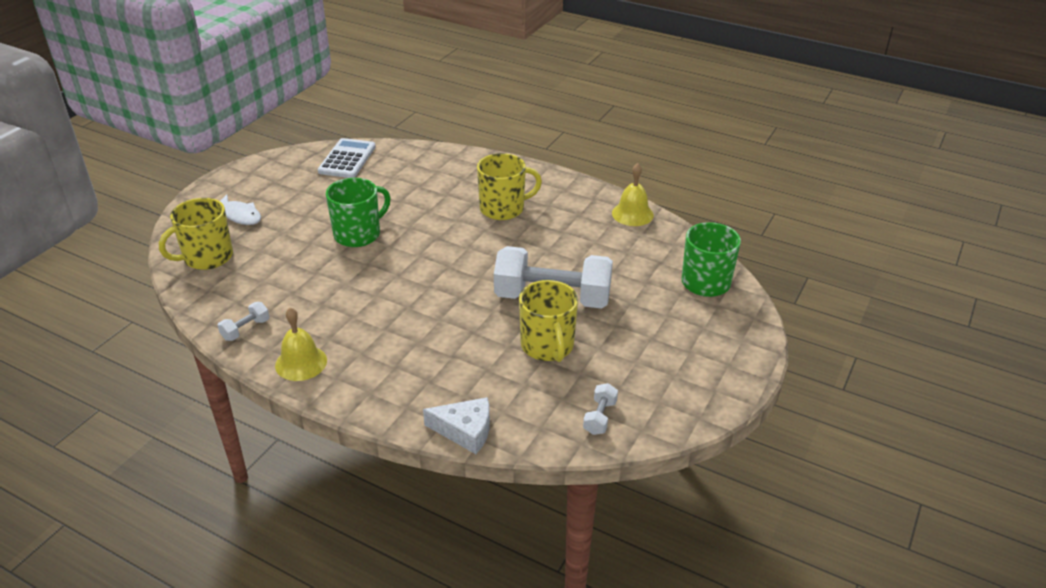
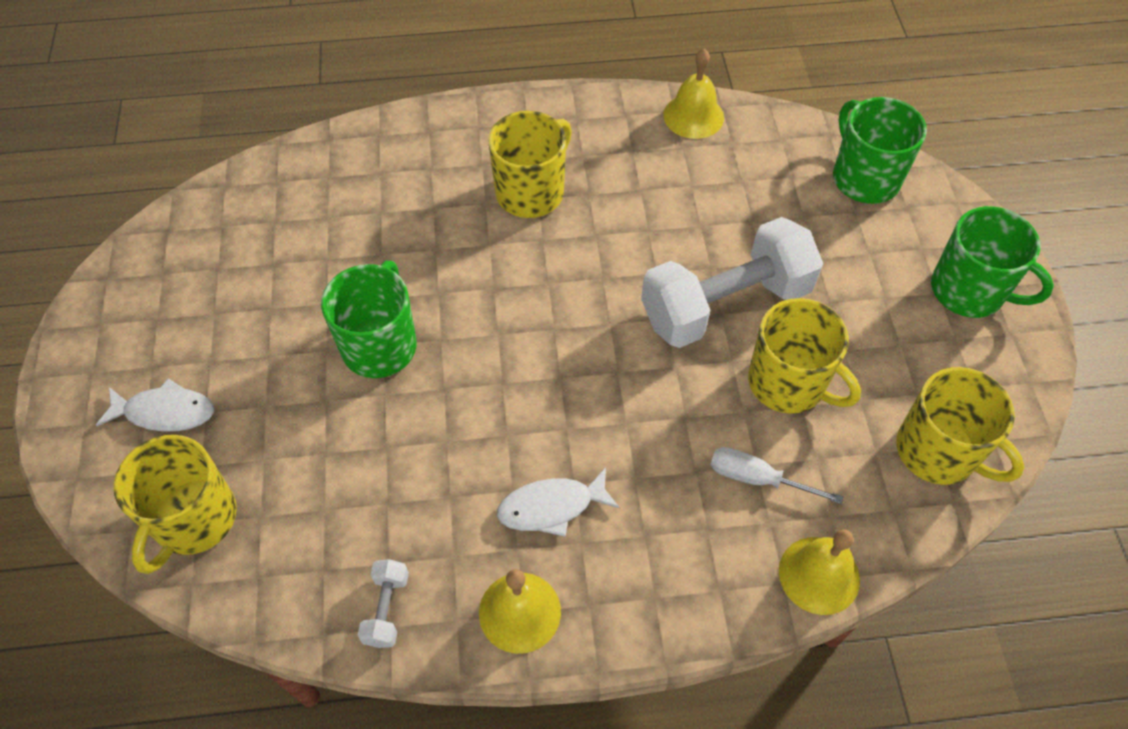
camera: 35 degrees left, 20 degrees up
white calculator [318,138,376,178] -> none
white cheese [423,397,490,454] -> yellow bell [779,529,860,615]
white dumbbell [583,383,618,435] -> yellow mug [896,367,1025,485]
none -> white fish [497,467,619,537]
none -> white screwdriver [710,447,843,504]
none -> green mug [931,206,1054,318]

